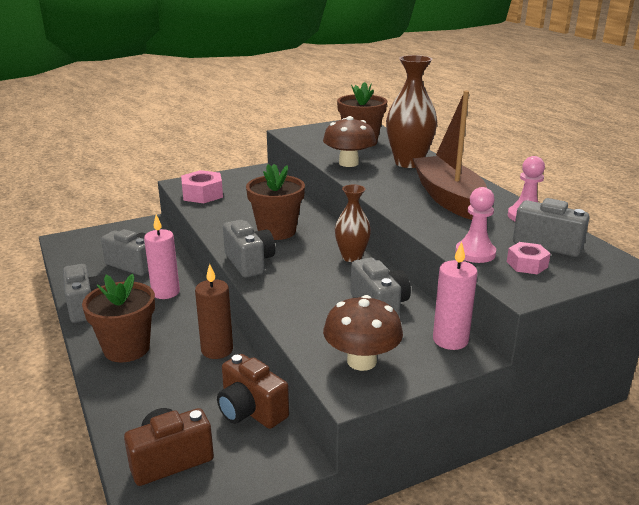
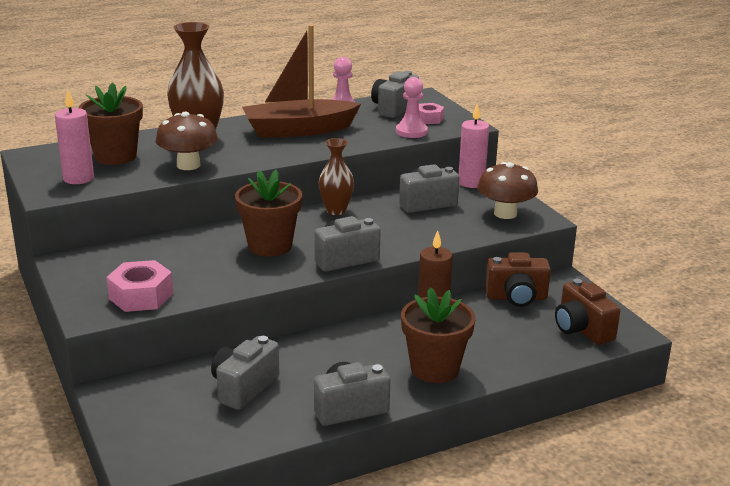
camera: 90 degrees left, 0 degrees up
pink candle [144,215,180,299] -> pink candle moved to [55,89,94,184]
brown camera [217,354,289,429] -> brown camera turned 45 degrees clockwise [485,252,551,307]

